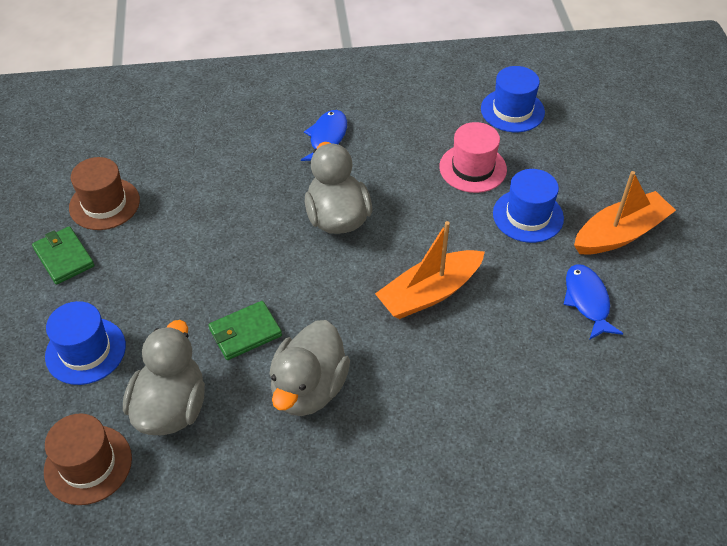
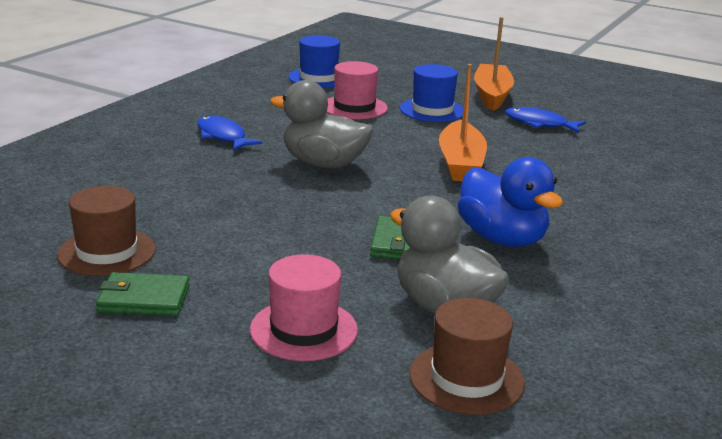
camera: 55 degrees left, 25 degrees down
blue hat [45,301,126,385] -> pink hat [250,254,358,361]
grey duck [269,320,350,416] -> blue duck [458,157,563,247]

